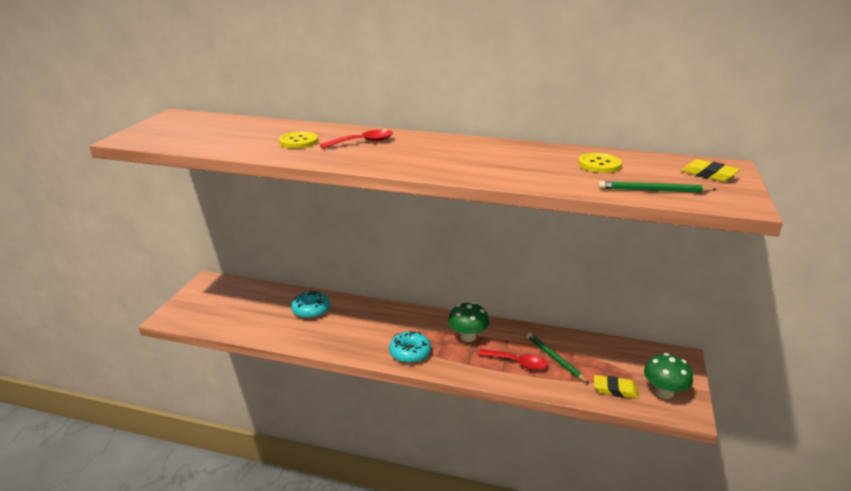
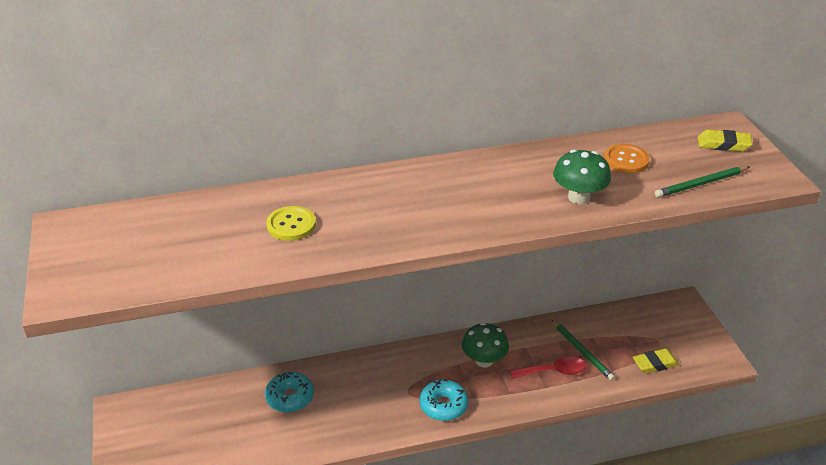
camera: 30 degrees left, 10 degrees up
red spoon [320,130,393,149] -> none
green pencil [527,333,589,383] -> green pencil turned 150 degrees counterclockwise [551,319,615,381]
yellow button [578,153,622,173] -> orange button [604,144,650,173]
green mushroom [644,353,693,399] -> green mushroom moved to [553,149,611,204]

